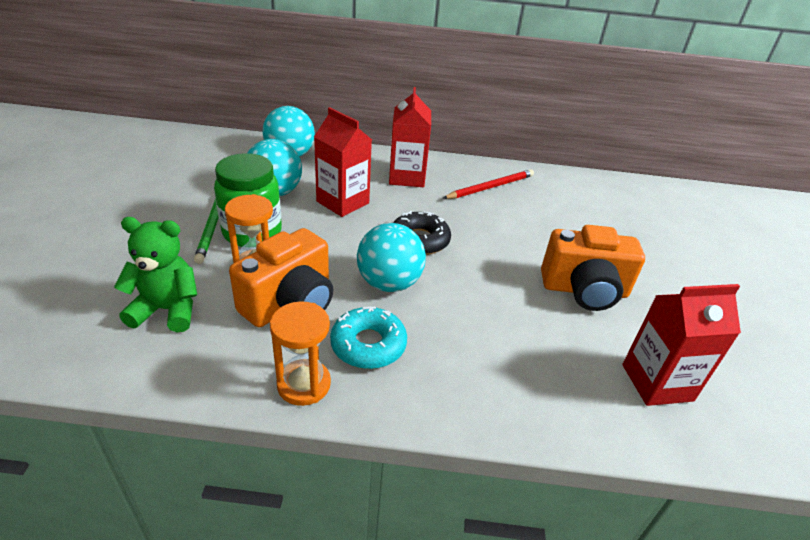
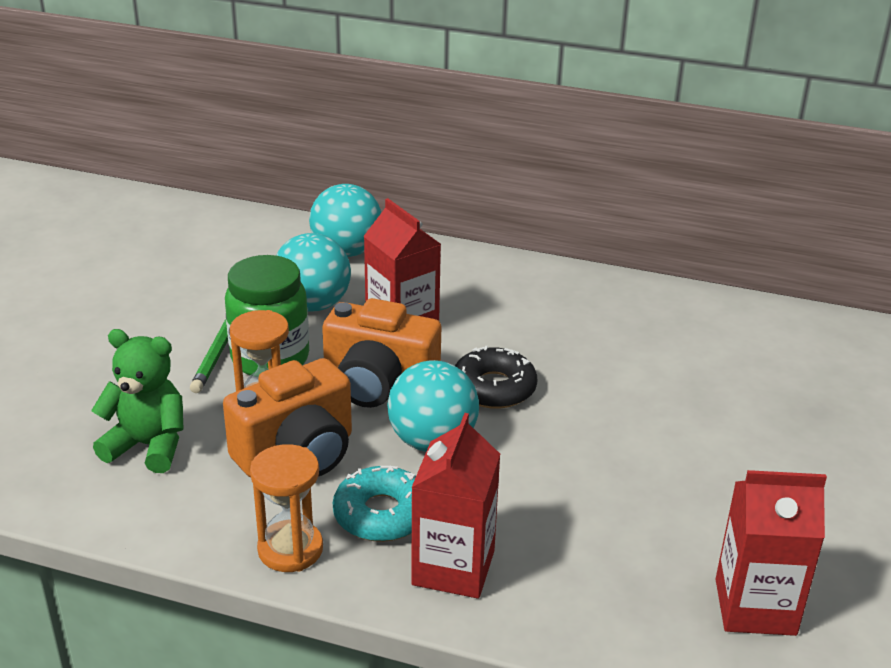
camera: 15 degrees right, 5 degrees down
red carton [389,87,431,187] -> red carton moved to [411,413,500,599]
red pencil [443,169,534,199] -> none
orange camera [541,225,645,311] -> orange camera moved to [322,298,441,408]

